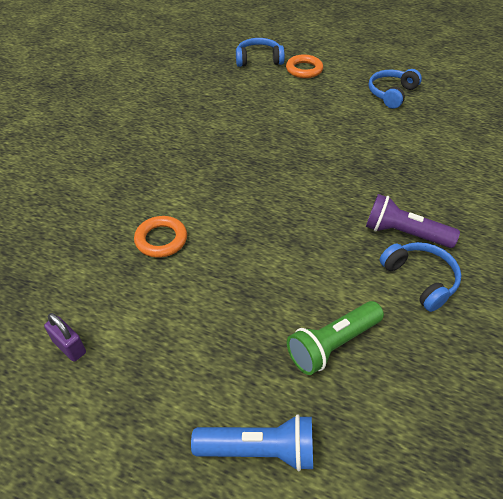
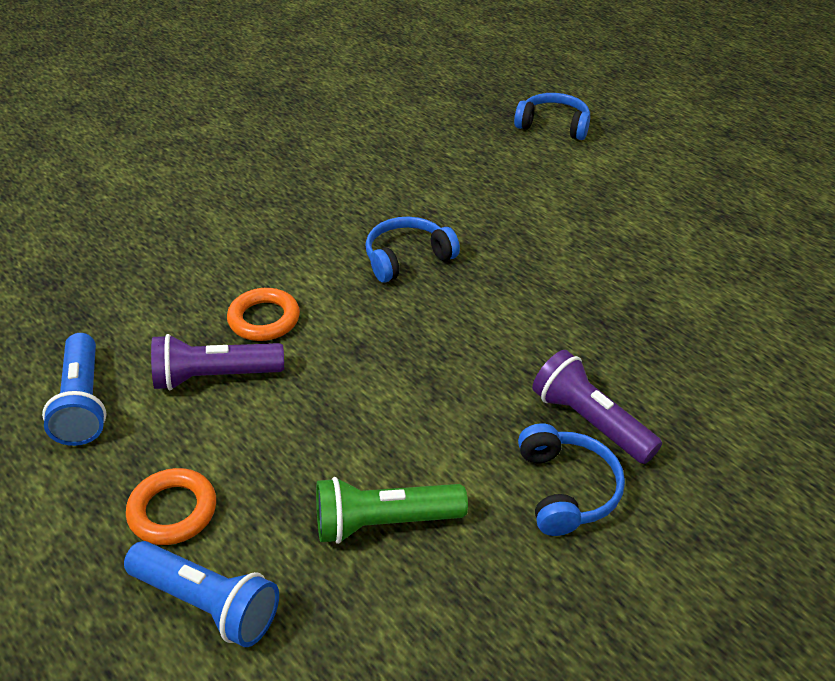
camera: 25 degrees right, 5 degrees down
purple padlock [44,313,86,362] -> blue flashlight [42,333,107,446]
orange ring [286,55,323,78] -> orange ring moved to [126,468,216,545]
blue headphones [369,69,422,109] -> blue headphones moved to [365,217,460,283]
none -> purple flashlight [151,334,284,390]

